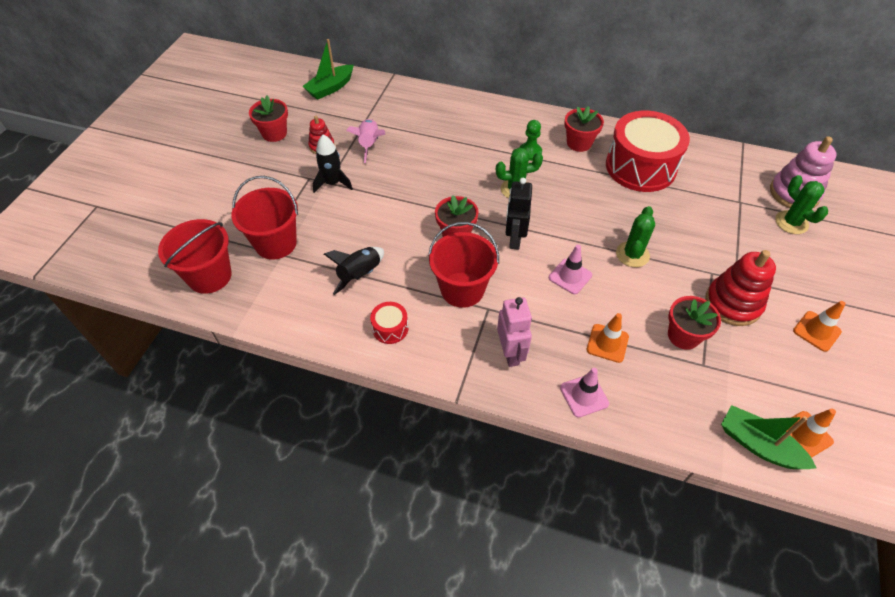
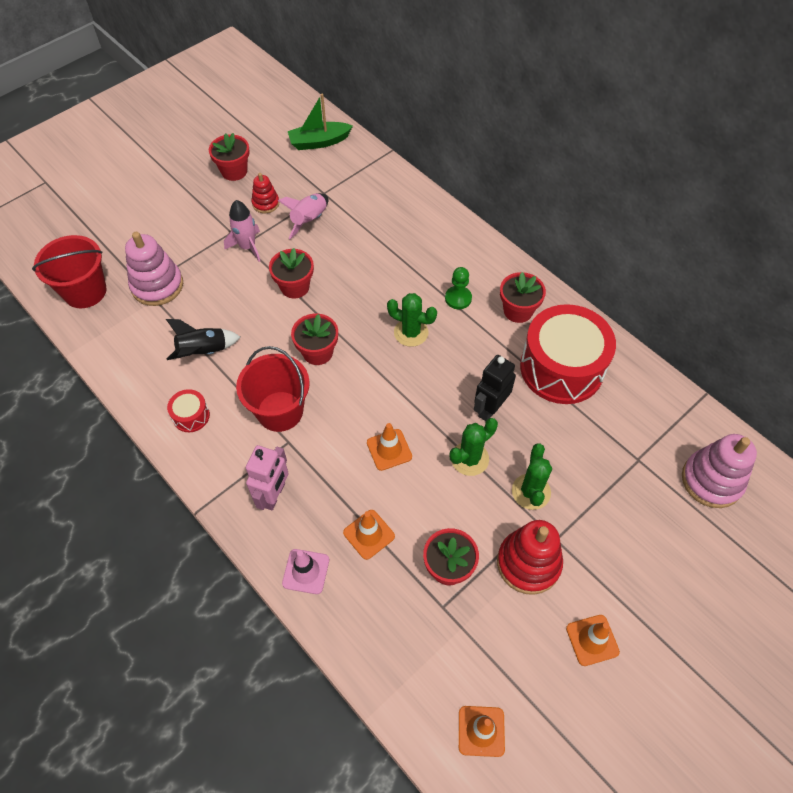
camera: 30 degrees right, 5 degrees up
red bucket [231,176,298,260] -> pink stacking toy [125,232,183,306]
black rocket [313,135,353,193] -> pink rocket [224,200,260,262]
black robot [506,178,532,249] -> black robot moved to [474,355,516,421]
pink traffic cone [549,245,592,294] -> orange traffic cone [367,423,412,471]
green boat [721,405,817,469] -> none
green cactus [775,175,828,234] -> green cactus moved to [512,443,552,510]
none -> red flower pot [269,248,314,299]

